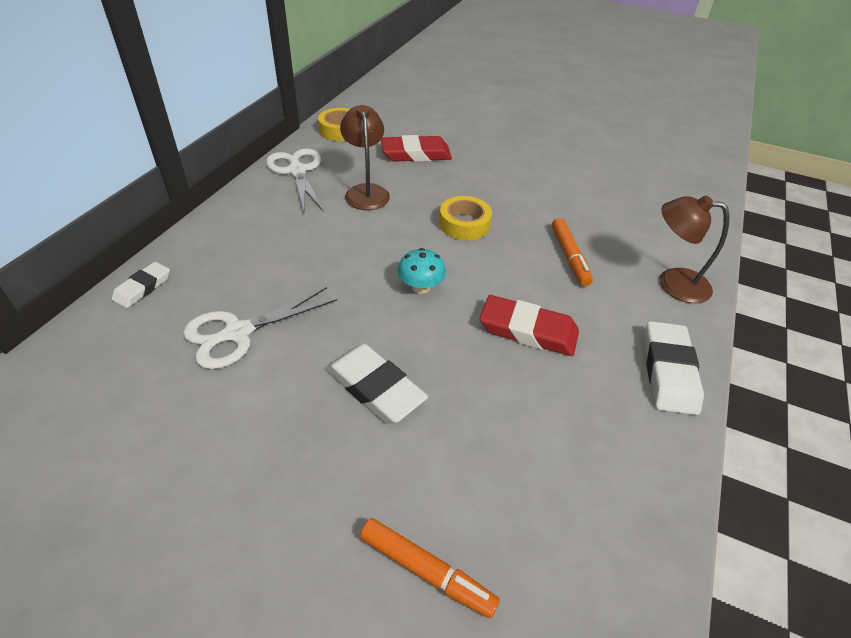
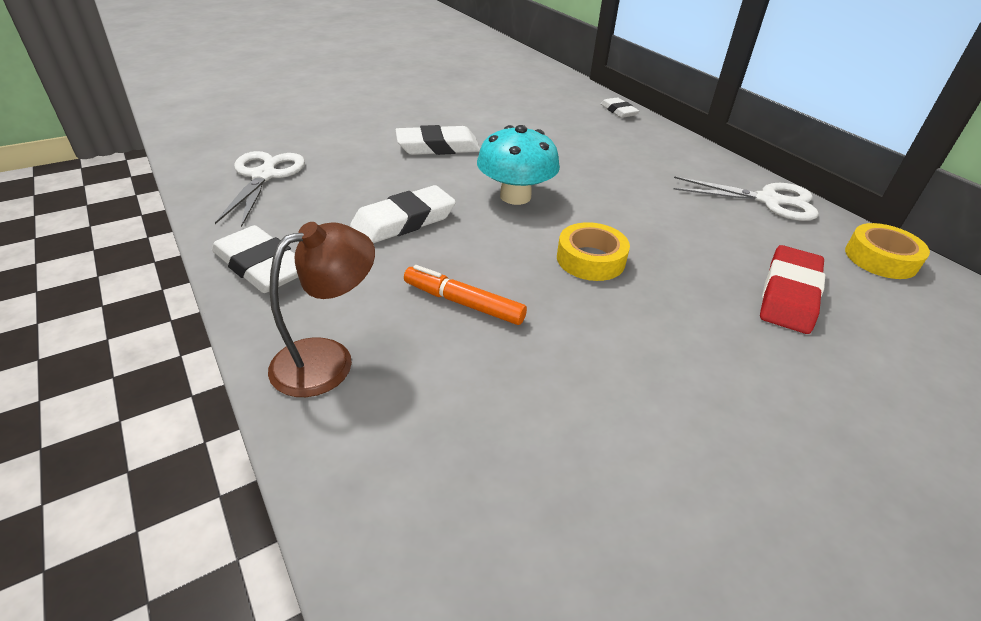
camera: 125 degrees right, 5 degrees down
white scissors [183,287,337,369] -> white scissors moved to [215,151,305,227]
brown lamp [340,105,390,210] -> none
orange marker [360,518,500,618] -> none
turquoise mushroom [398,248,446,294] -> turquoise mushroom [477,125,560,205], size x1.64
red eraser [480,295,579,356] -> white eraser [350,185,456,243]

